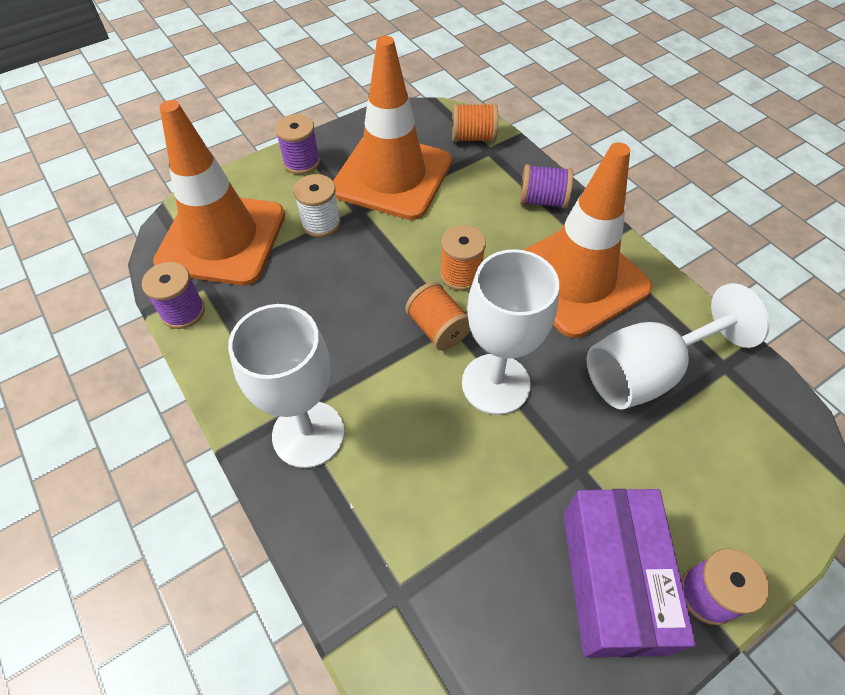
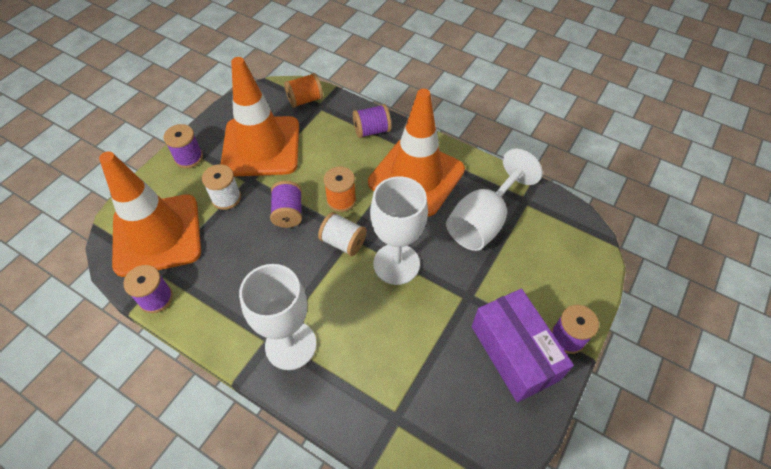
camera: 25 degrees left, 0 degrees up
orange spool [405,282,470,351] -> white spool [318,212,367,256]
none -> purple spool [270,181,302,228]

